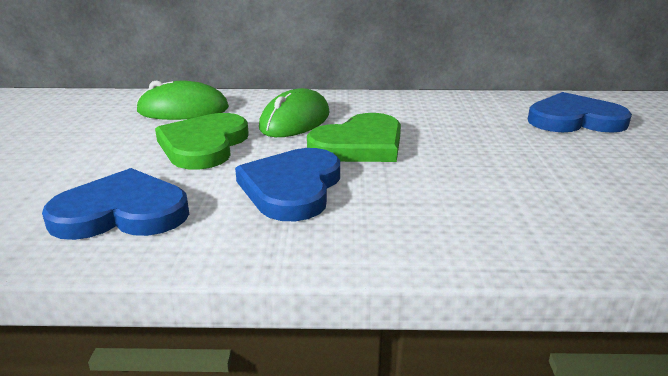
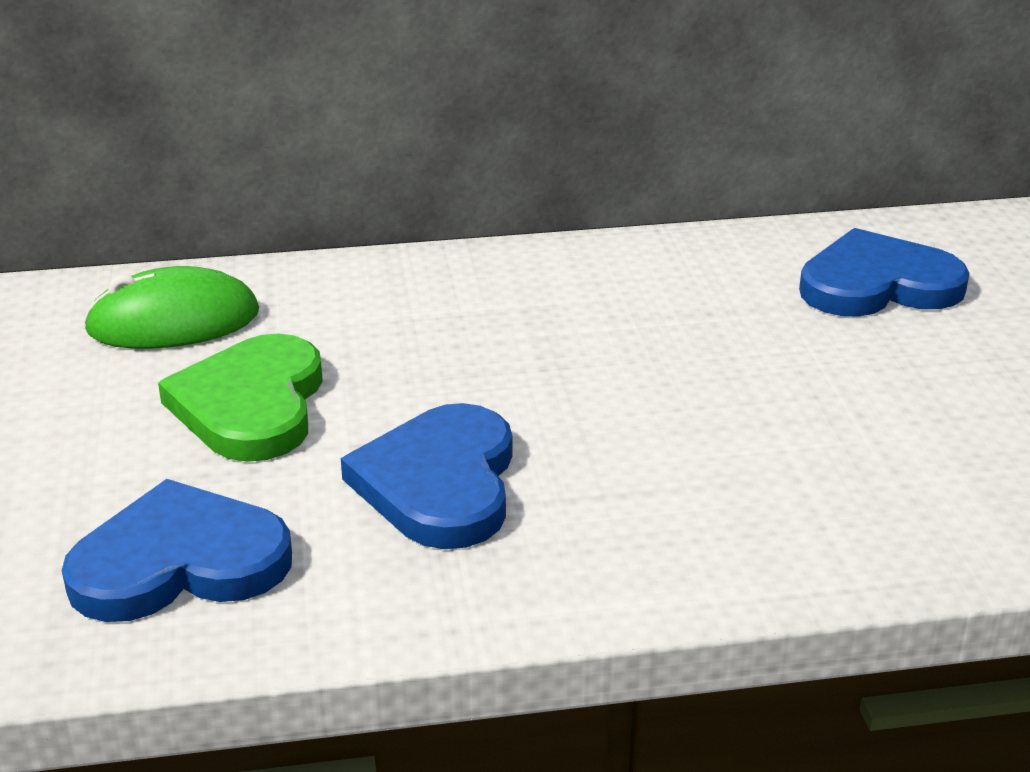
camera: 10 degrees left, 5 degrees up
green mouse [259,88,329,137] -> none
green heart [307,113,401,162] -> none

